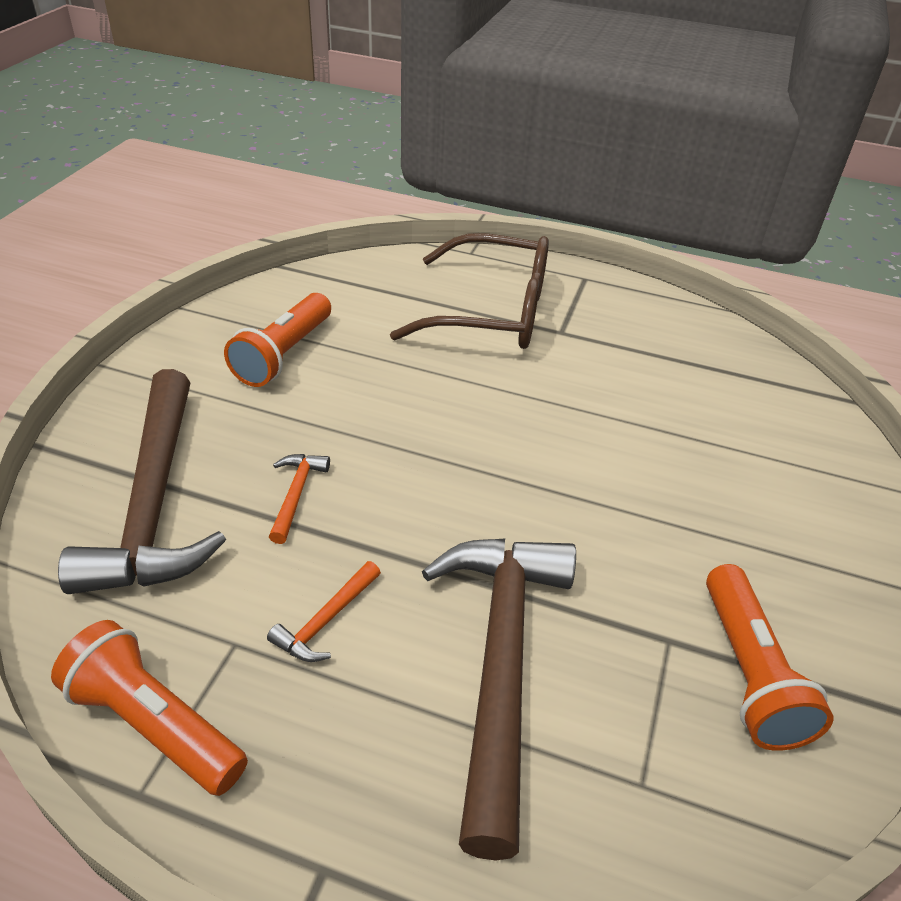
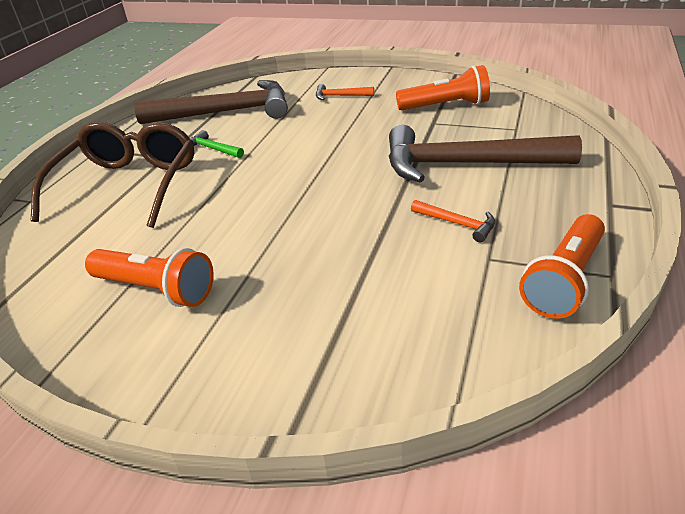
camera: 85 degrees left, 5 degrees down
brown hammer [58,369,226,594] -> brown hammer moved to [134,80,288,124]
orange hammer [269,454,330,544] -> orange hammer moved to [316,84,374,100]
none -> green hammer [190,130,244,158]

